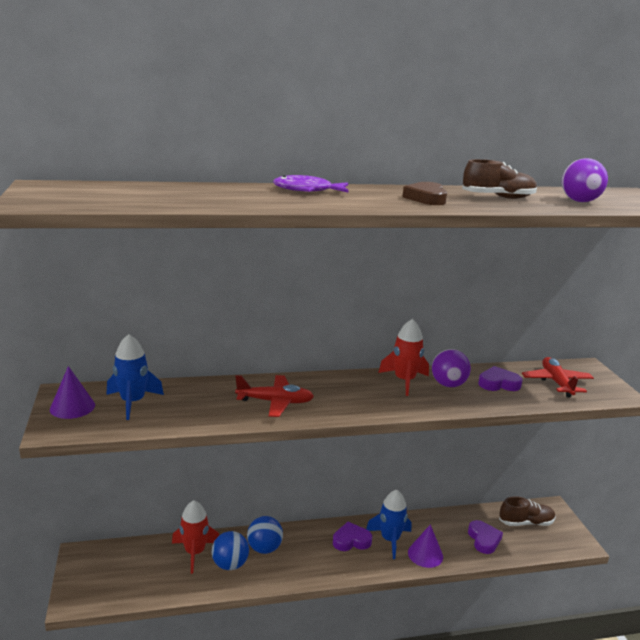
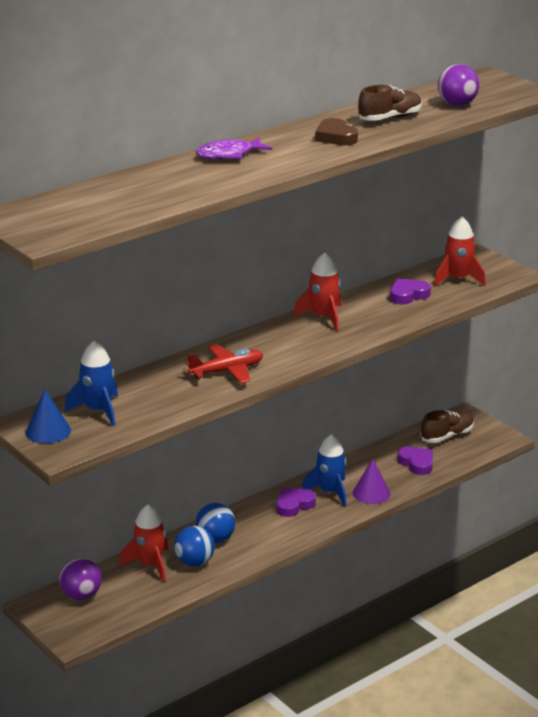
camera: 25 degrees left, 5 degrees up
purple cone [50,366,95,419] -> blue cone [25,390,71,444]
purple ball [432,349,471,387] -> purple ball moved to [59,558,101,600]
red plane [522,357,594,398] -> red rocket [434,217,486,286]

